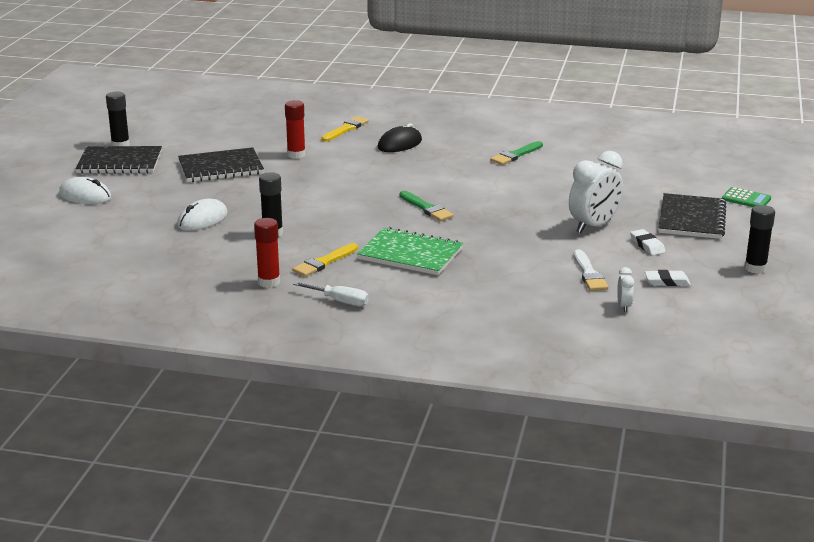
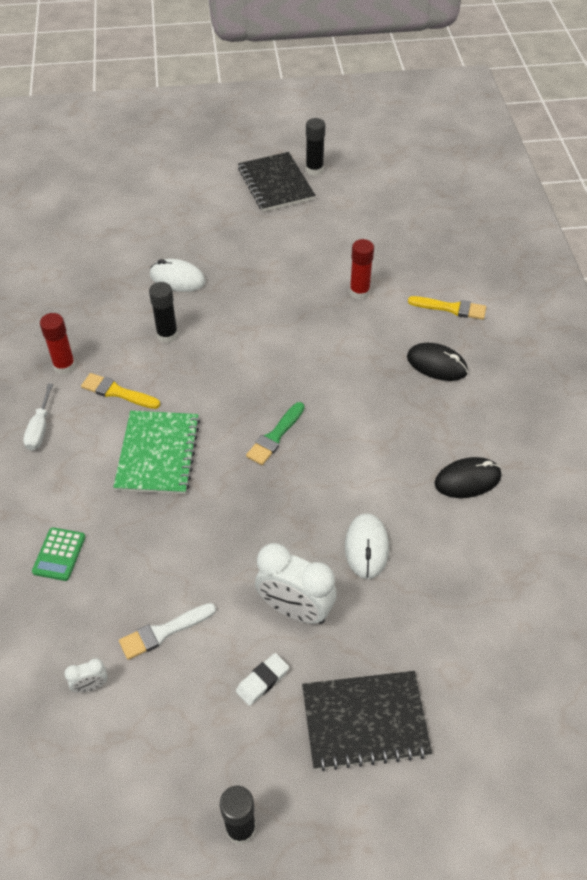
camera: 70 degrees right, 25 degrees up
white mouse [59,177,111,204] -> white mouse moved to [345,513,389,579]
black notebook [178,147,264,182] -> none
green brush [490,141,543,165] -> black mouse [435,457,501,498]
white eraser [645,270,691,286] -> none
green calculator [722,187,771,207] -> green calculator moved to [32,527,85,581]

